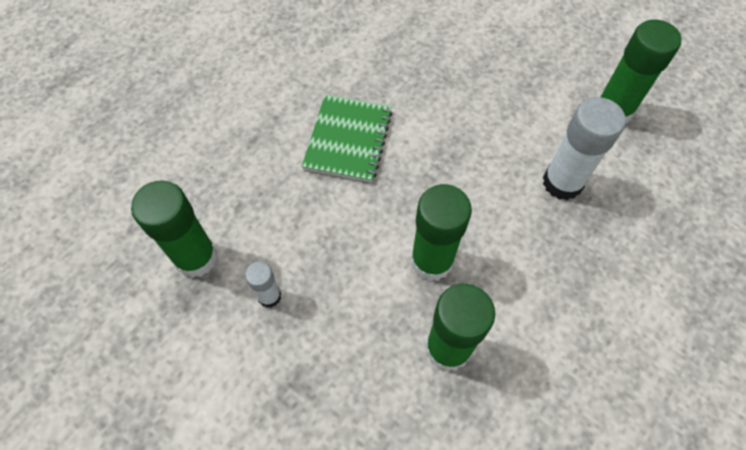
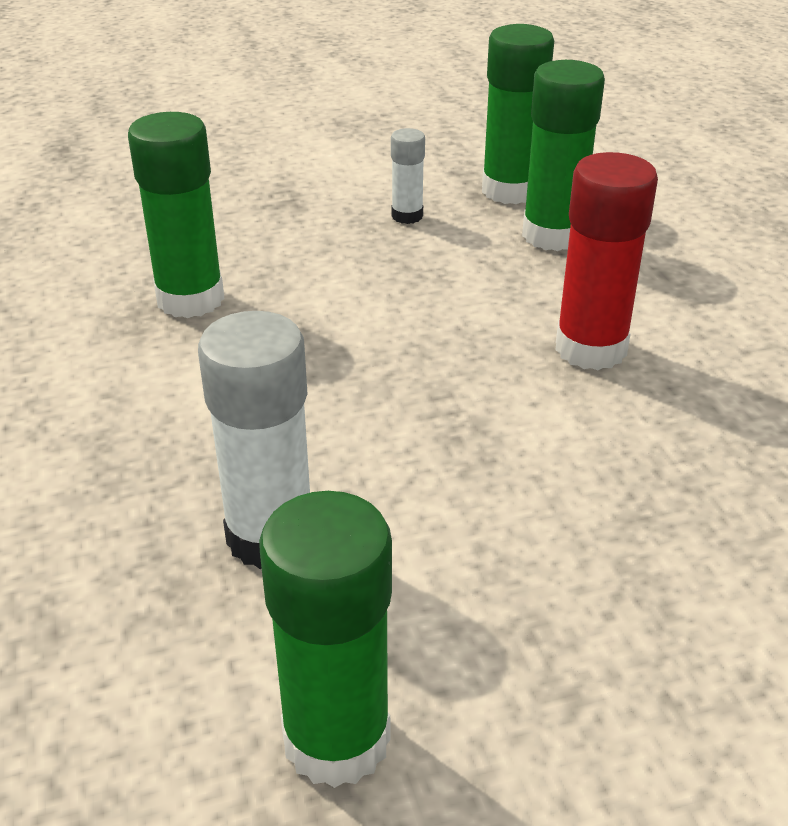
camera: 125 degrees right, 25 degrees down
green notebook [302,94,392,183] -> red glue stick [555,152,658,370]
green glue stick [411,184,472,281] -> green glue stick moved to [522,60,605,251]

